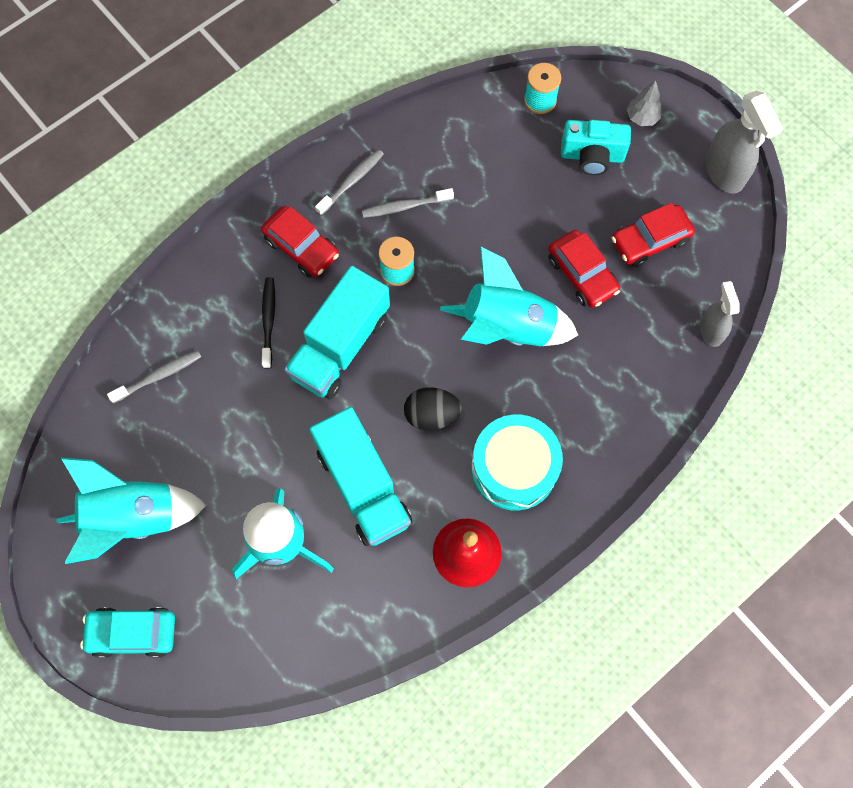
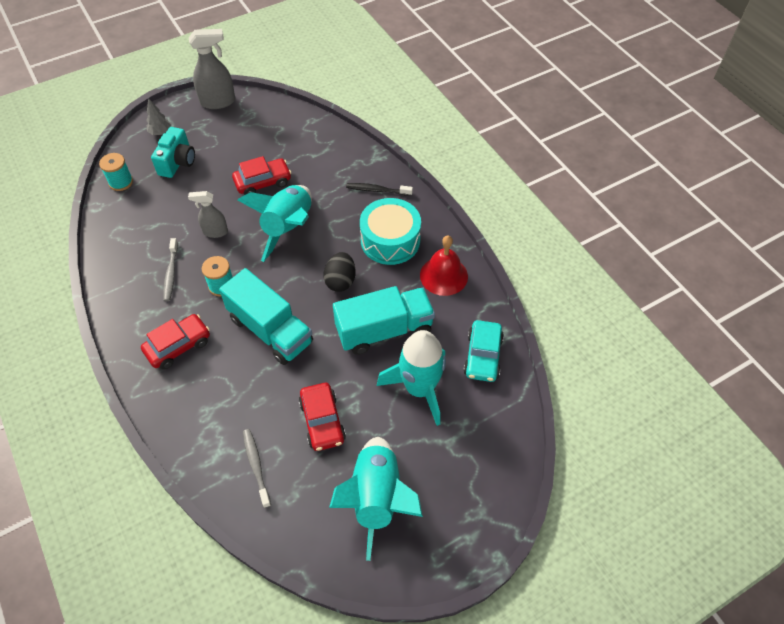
camera: 80 degrees left, 15 degrees down
turquoise car [80,607,175,658] -> turquoise car moved to [463,320,504,382]
black toothbrush [262,277,275,369] -> black toothbrush moved to [346,183,413,196]
grey toothbrush [315,149,384,215] -> none
red car [612,203,695,267] -> red car moved to [299,383,346,451]
grey spray bottle [700,281,740,347] -> grey spray bottle moved to [188,191,228,238]

